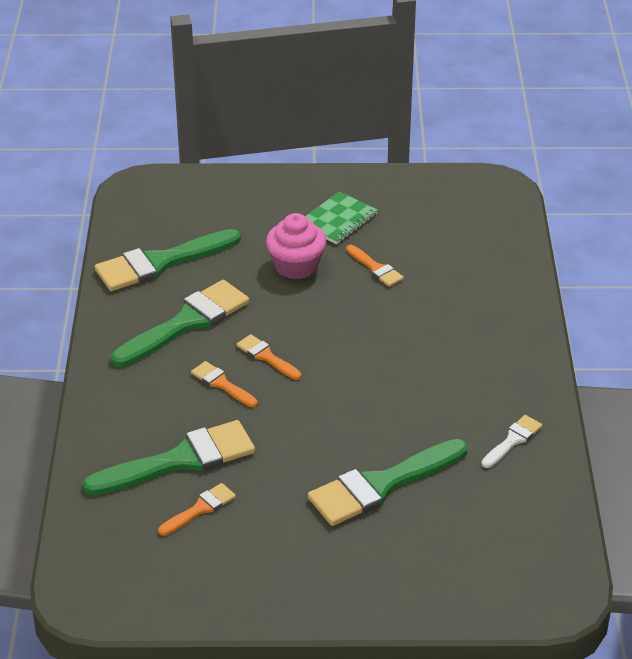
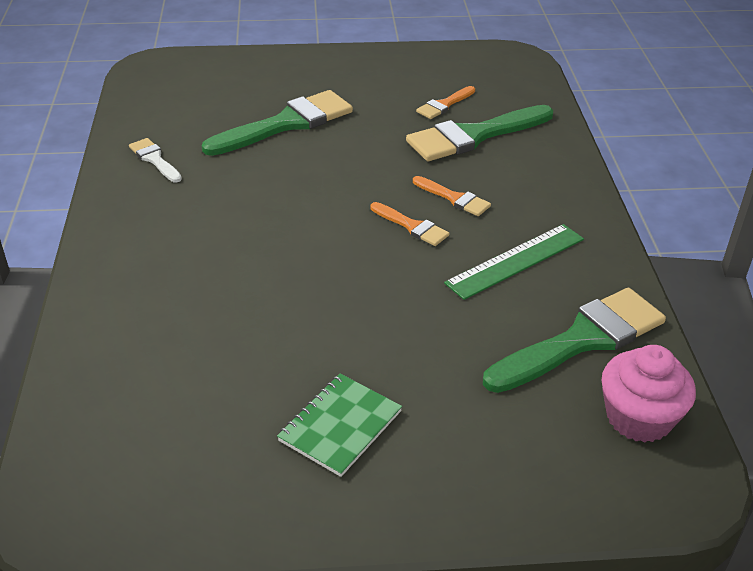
camera: 175 degrees right, 0 degrees up
green brush [111,280,249,367] -> green ruler [444,224,584,300]
pink cupcake [266,213,326,279] -> pink cupcake moved to [602,345,696,443]
orange brush [346,245,404,287] -> none
white brush [481,415,543,468] -> white brush turned 105 degrees clockwise [129,138,182,182]

